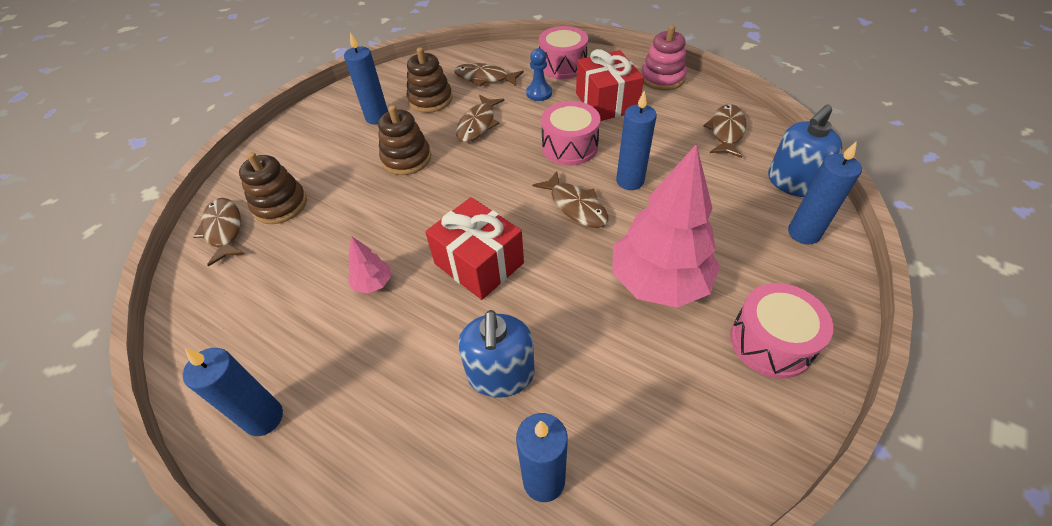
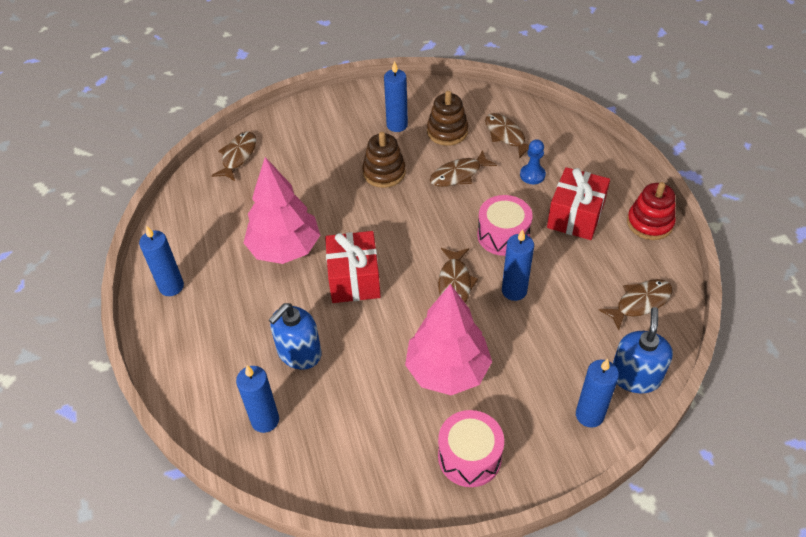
camera: 40 degrees right, 0 degrees up
brown stacking toy [239,152,307,224] -> none
pink tree [348,236,391,294] -> pink tree [244,157,320,264], size x2.33
pink drum [539,26,588,79] -> none
pink stacking toy [641,25,687,90] -> red stacking toy [627,182,676,240]
blue soap dispenser [768,104,843,197] -> blue soap dispenser turned 105 degrees clockwise [613,307,673,393]

